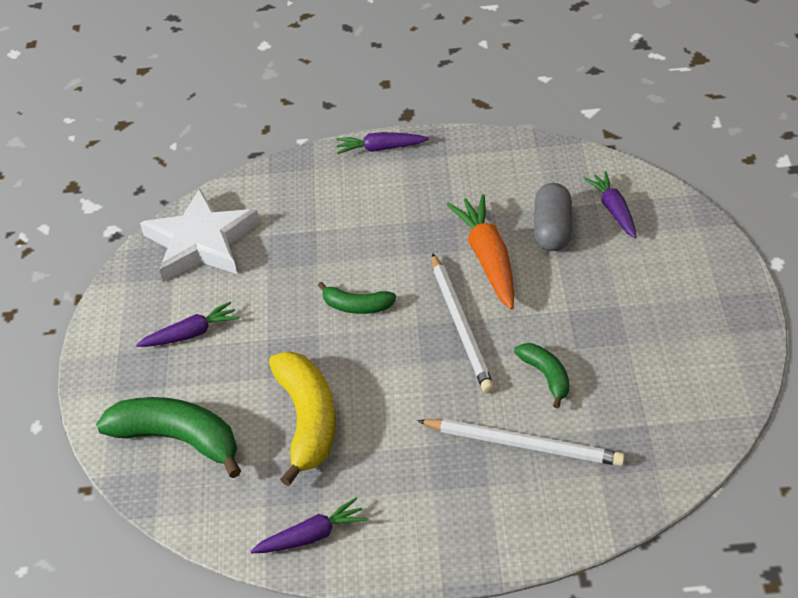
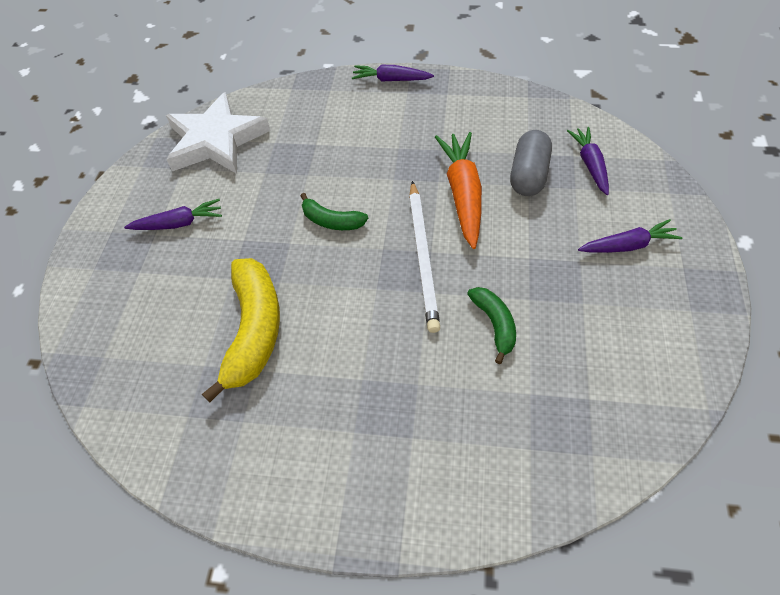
camera: 10 degrees right, 10 degrees up
green banana [96,397,241,478] -> none
purple carrot [251,497,367,553] -> purple carrot moved to [578,219,682,253]
white pencil [417,419,625,466] -> none

